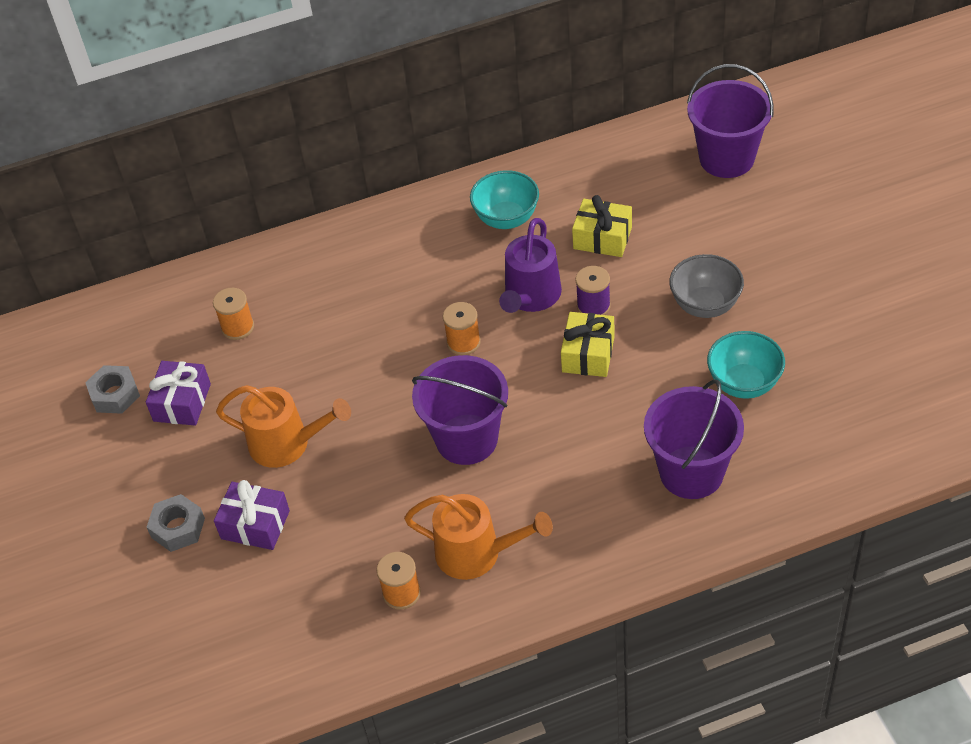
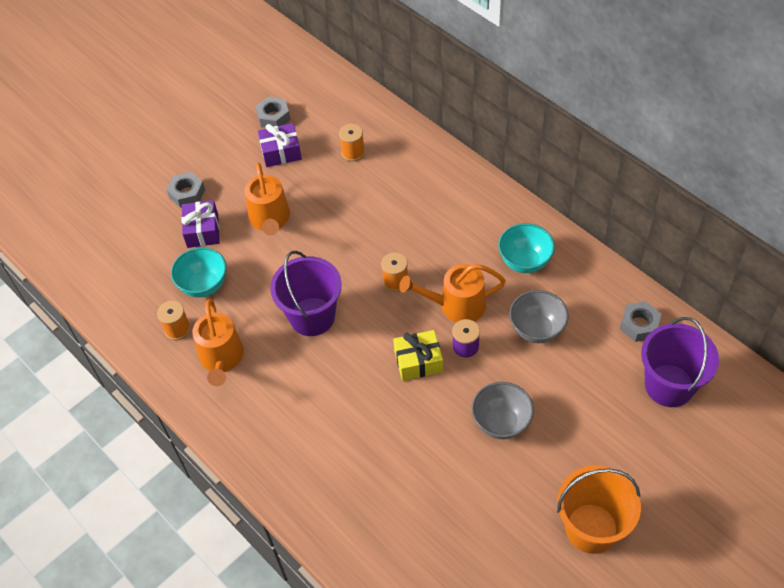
camera: 65 degrees right, 5 degrees up
purple watering can [499,218,562,313] -> orange watering can [399,264,506,323]
yellow gift [572,195,632,257] -> grey bowl [509,290,568,343]
purple bucket [644,379,744,499] -> none
turquoise bowl [707,331,785,399] -> turquoise bowl moved to [171,247,227,297]
none -> orange bucket [557,465,641,554]
none -> grey nut [620,301,661,342]

